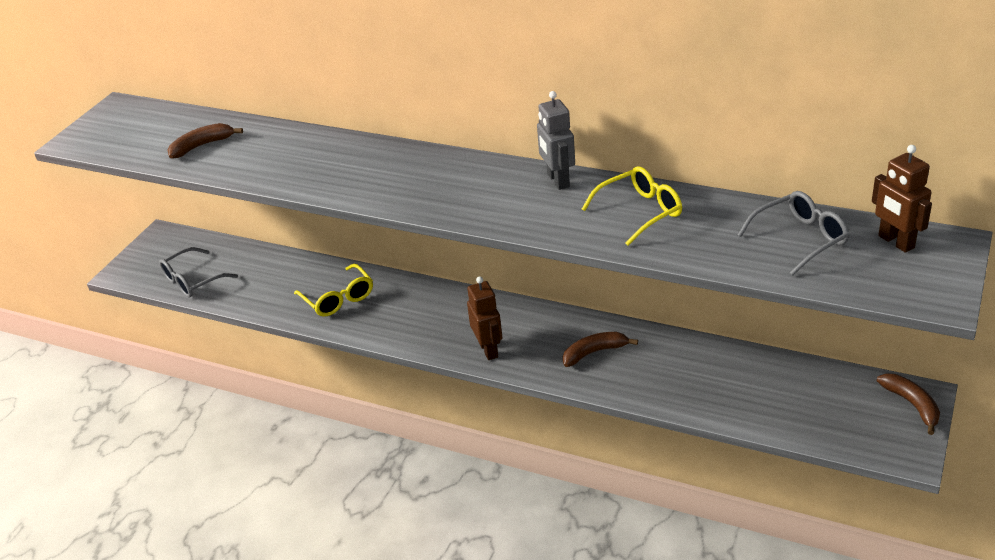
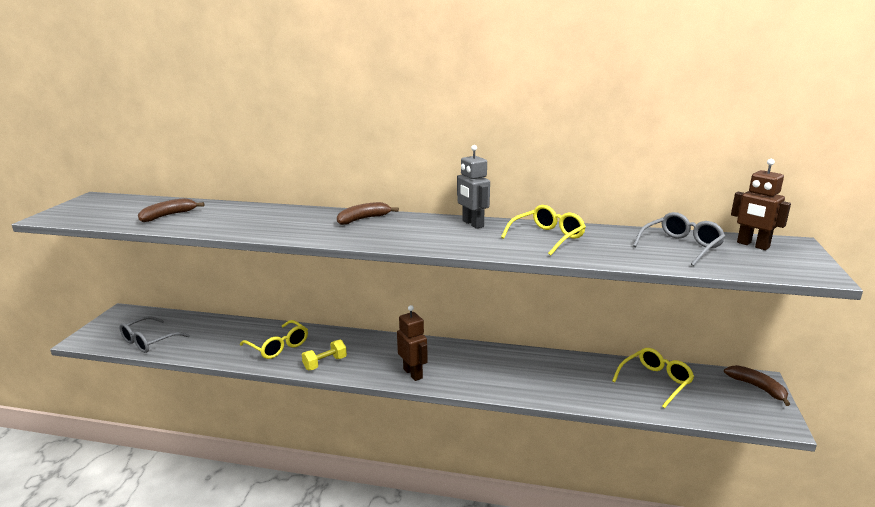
camera: 15 degrees left, 15 degrees down
brown banana [562,332,638,367] -> brown banana moved to [337,202,399,225]
none -> yellow dumbbell [302,340,347,370]
none -> yellow glasses [612,348,694,408]

